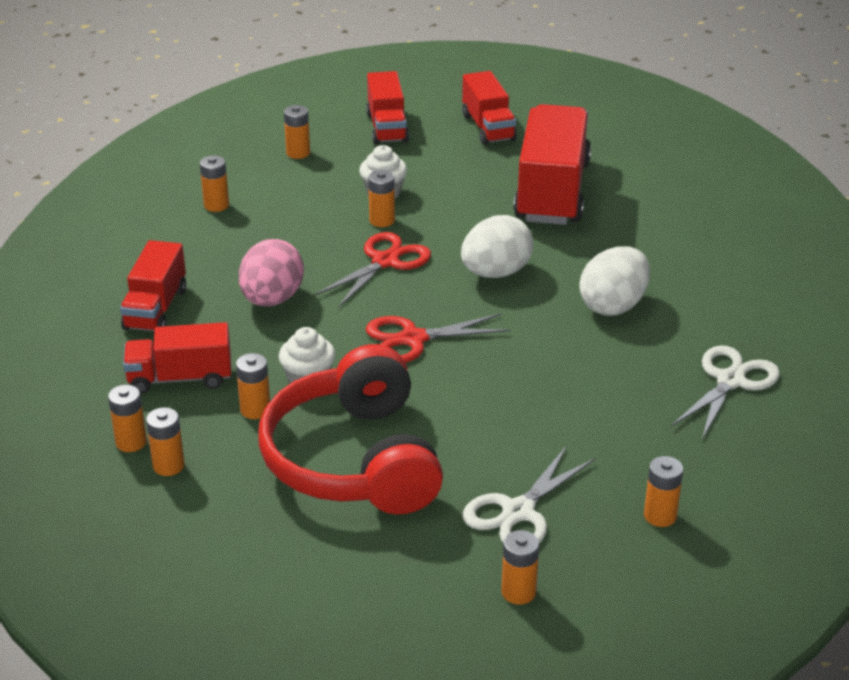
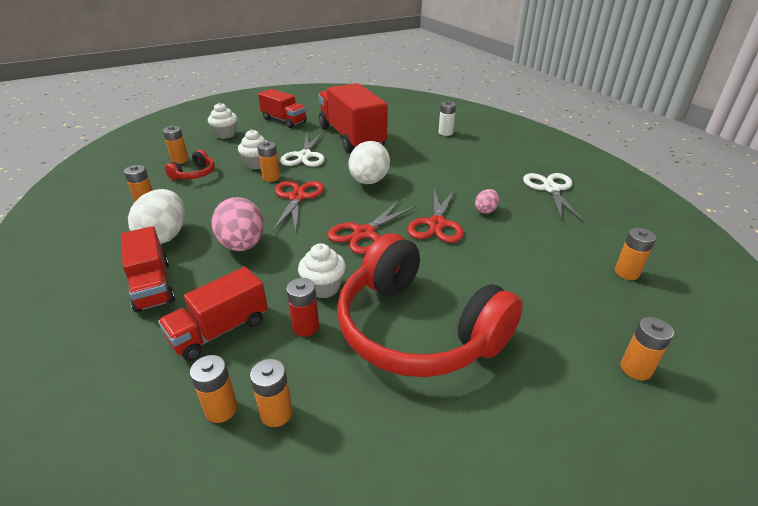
camera: 35 degrees left, 0 degrees up
orange battery [236,353,270,419] -> red battery [286,278,319,337]
red truck [366,71,409,145] -> white cupcake [208,103,237,139]
white scissors [462,445,596,543] -> white scissors moved to [280,132,325,167]
white egg [579,246,650,316] -> white egg moved to [128,189,185,245]
none -> red headphones [165,150,215,180]
none -> red scissors [407,189,464,243]
none -> white battery [438,101,456,136]
none -> pink egg [475,189,499,214]

